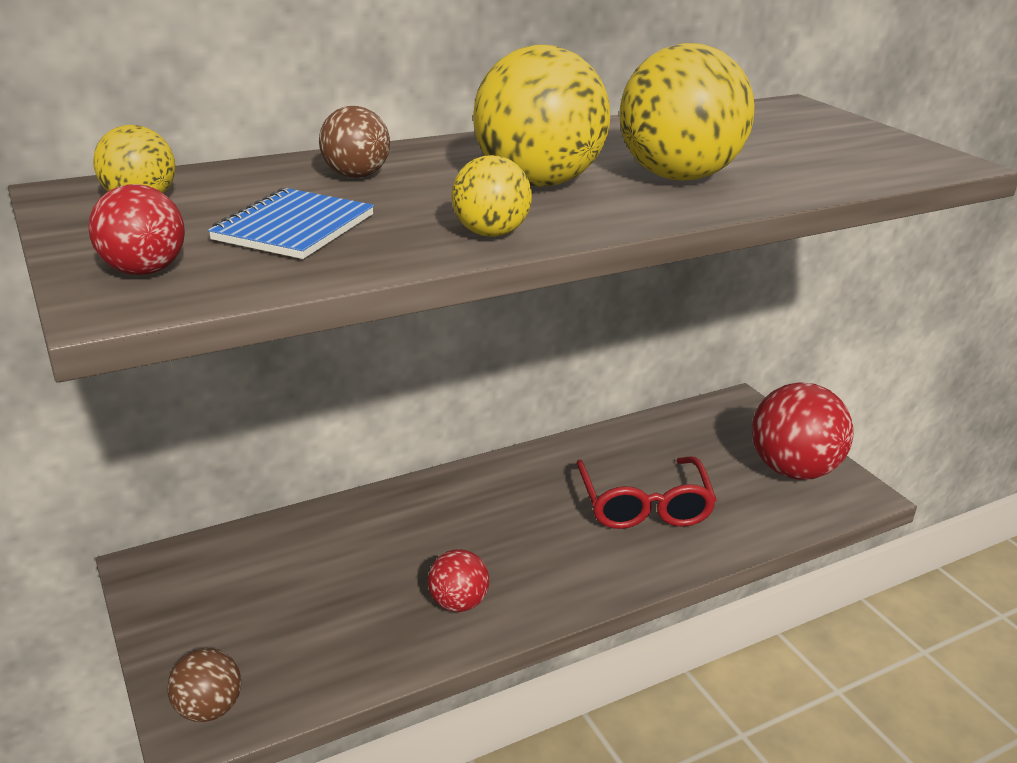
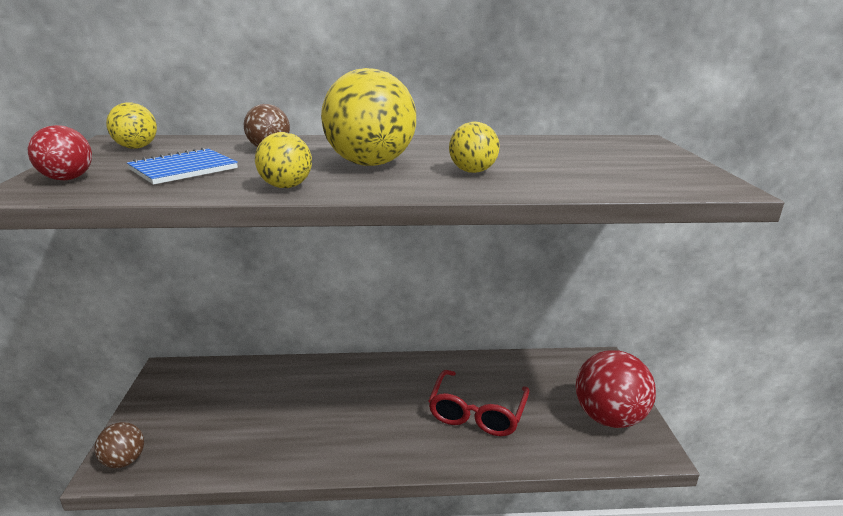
camera: 25 degrees right, 5 degrees down
red ball [428,549,489,612] -> none
yellow ball [619,43,755,181] -> yellow ball [449,122,500,173], size x0.52

